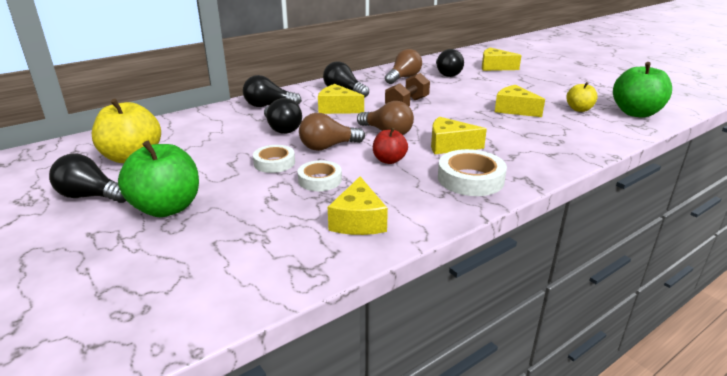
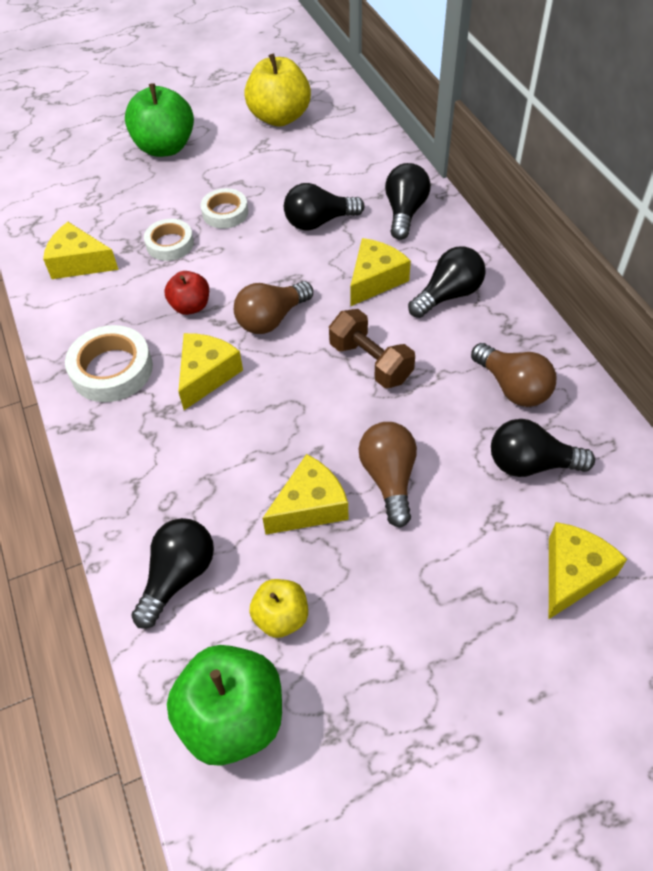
camera: 105 degrees right, 25 degrees up
black light bulb [49,154,126,203] -> black light bulb moved to [131,518,214,629]
brown light bulb [299,113,365,151] -> brown light bulb moved to [358,422,417,528]

